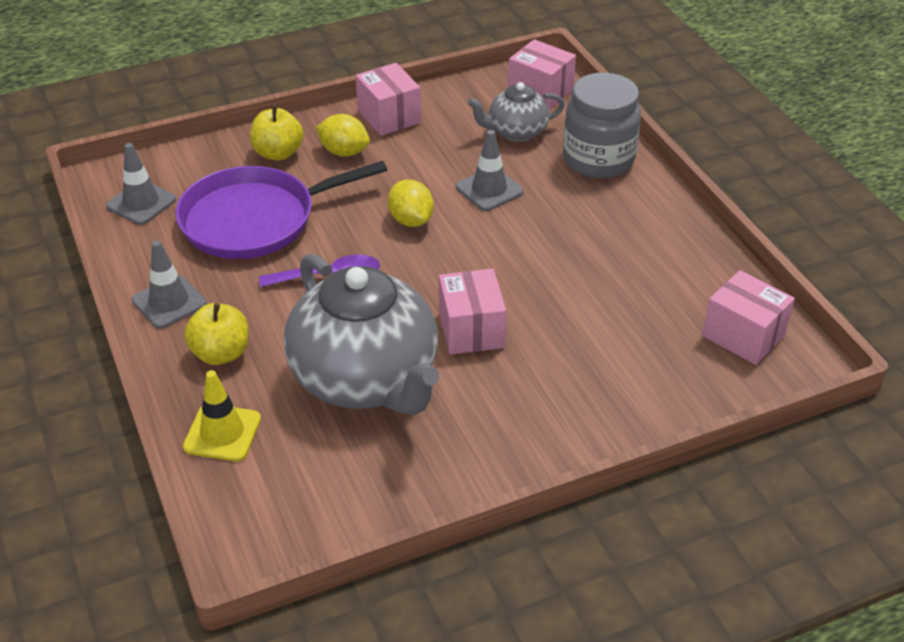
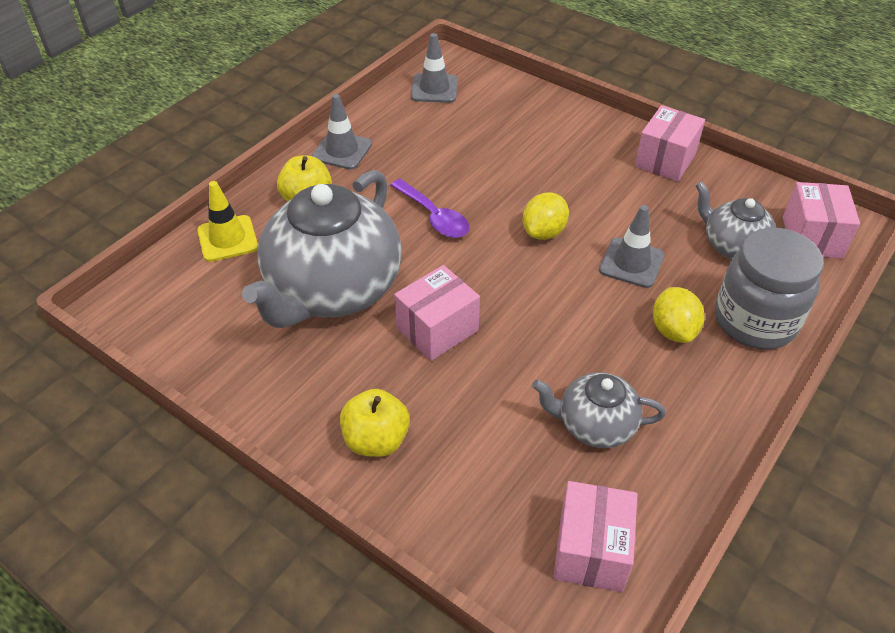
camera: 60 degrees right, 5 degrees up
purple pan [175,161,387,259] -> none
yellow apple [250,106,303,161] -> yellow apple moved to [340,389,410,457]
yellow lemon [316,114,370,157] -> yellow lemon moved to [653,287,705,343]
none -> grey teapot [532,372,666,448]

